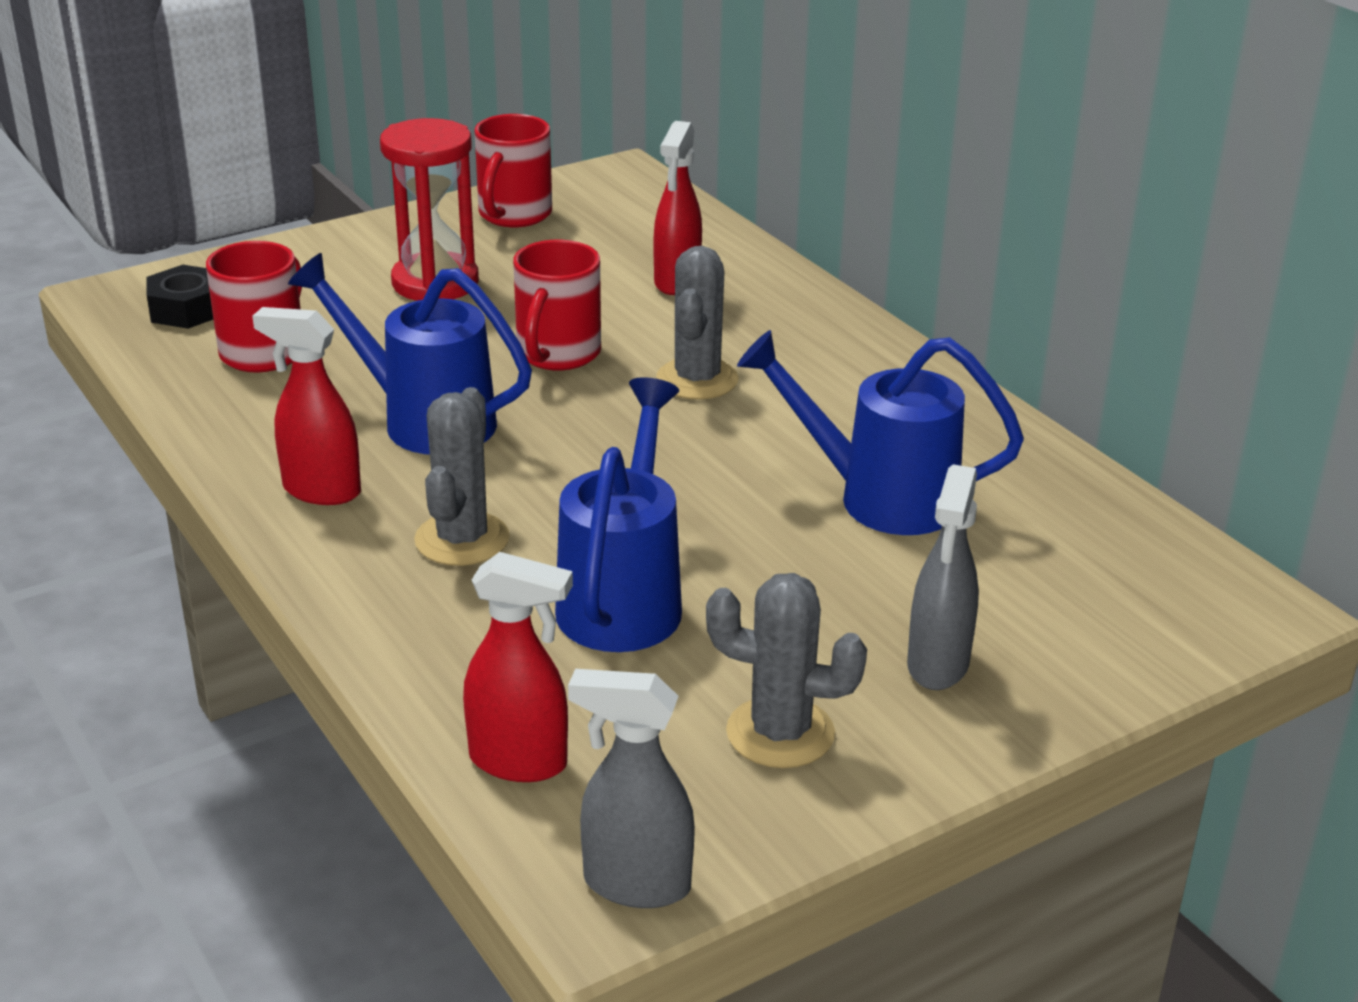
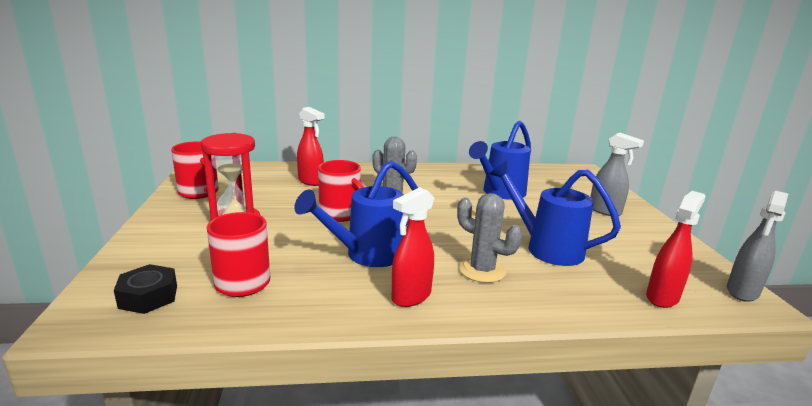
camera: 65 degrees left, 10 degrees down
grey cactus [706,573,867,768] -> none

